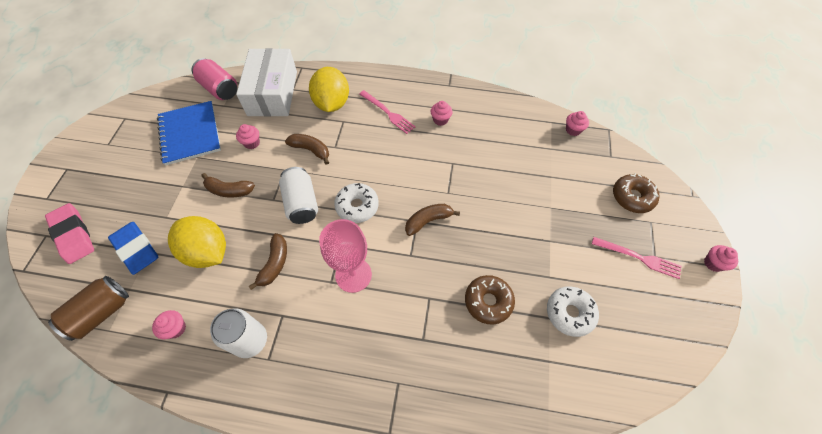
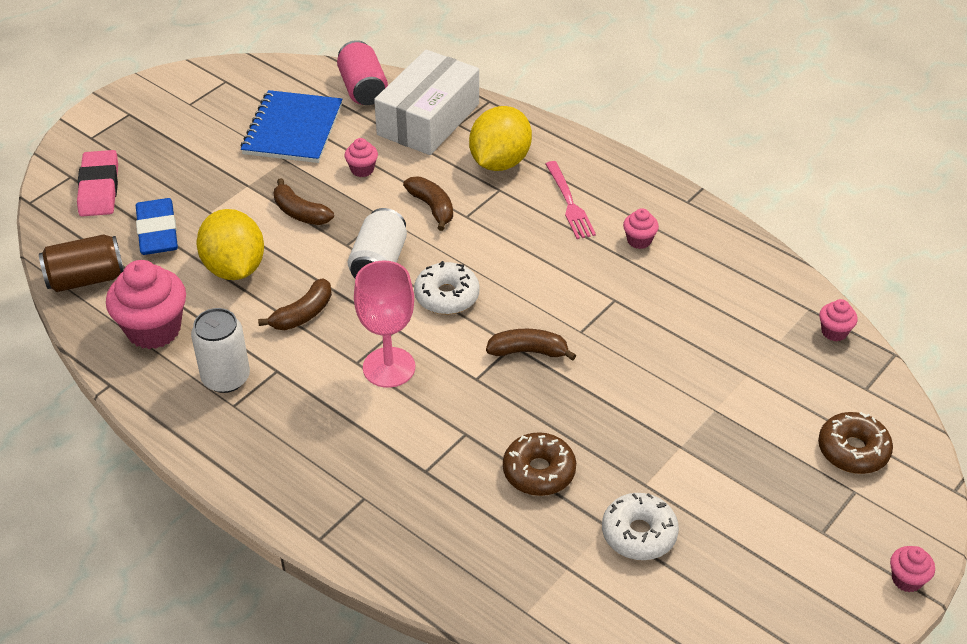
camera: 30 degrees right, 15 degrees down
pink cupcake [152,310,186,339] -> pink cupcake [106,260,186,349], size x2.08
pink fork [592,237,682,279] -> none

